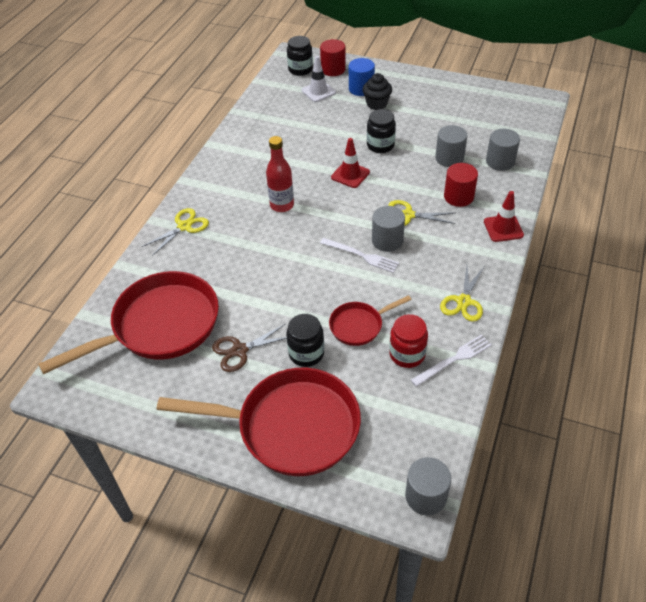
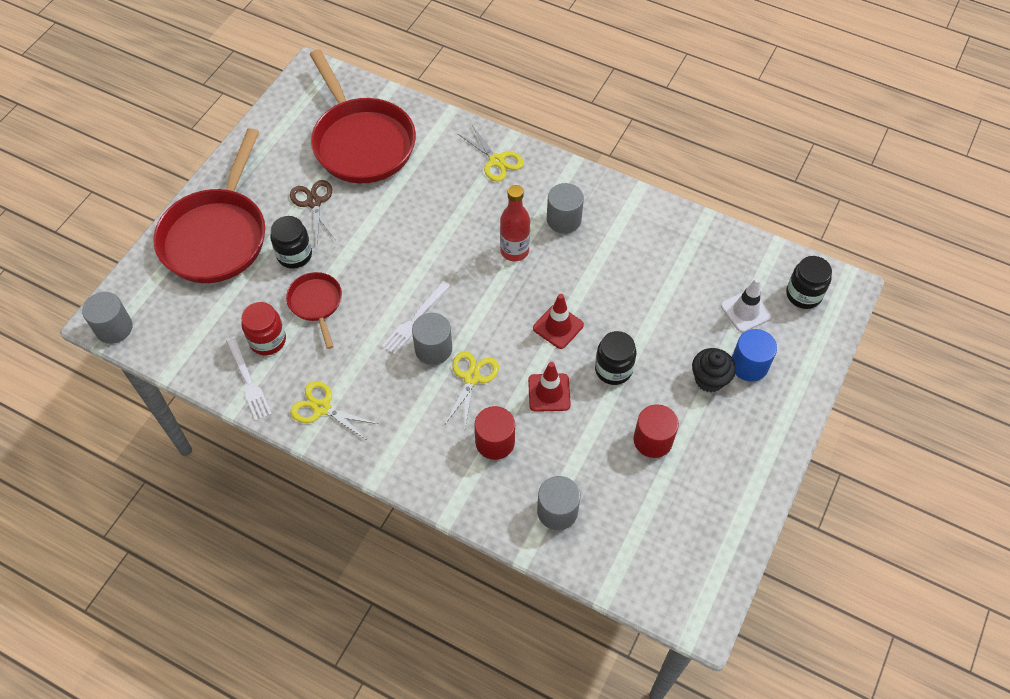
camera: 95 degrees right, 10 degrees up
red cylinder [320,39,346,76] -> red cylinder moved to [633,404,679,458]
grey cylinder [435,125,467,167] -> grey cylinder moved to [547,183,584,233]
red traffic cone [484,191,524,242] -> red traffic cone moved to [528,362,571,412]

